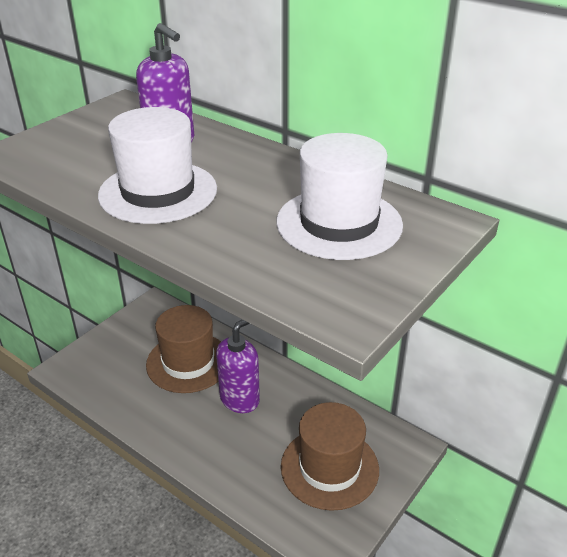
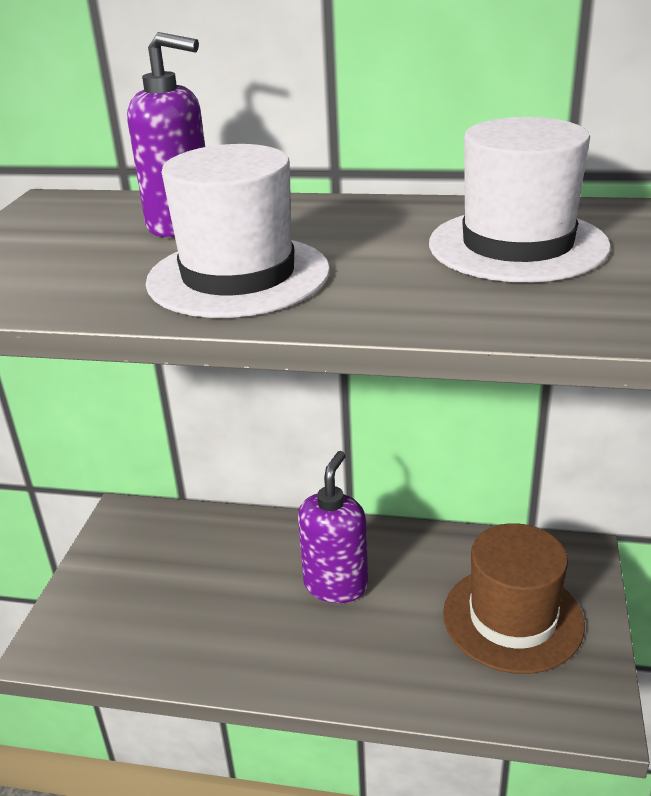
camera: 25 degrees left, 5 degrees down
brown hat [146,305,221,393] -> none

